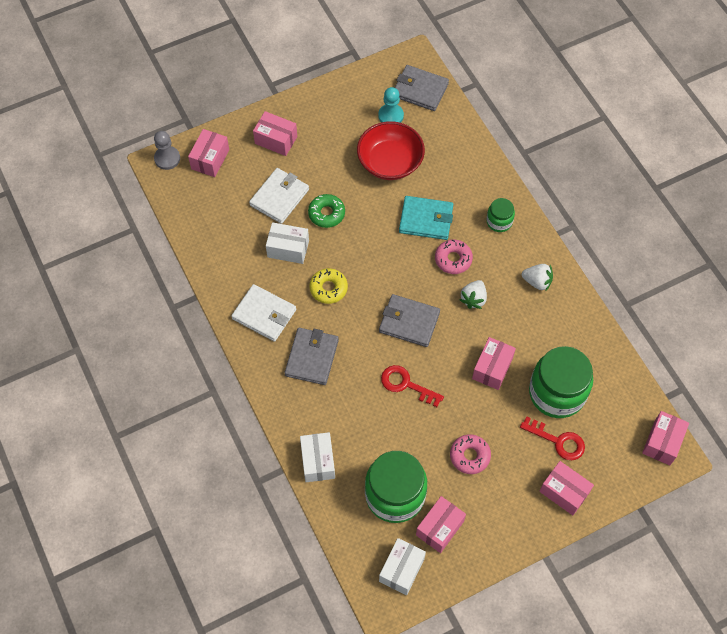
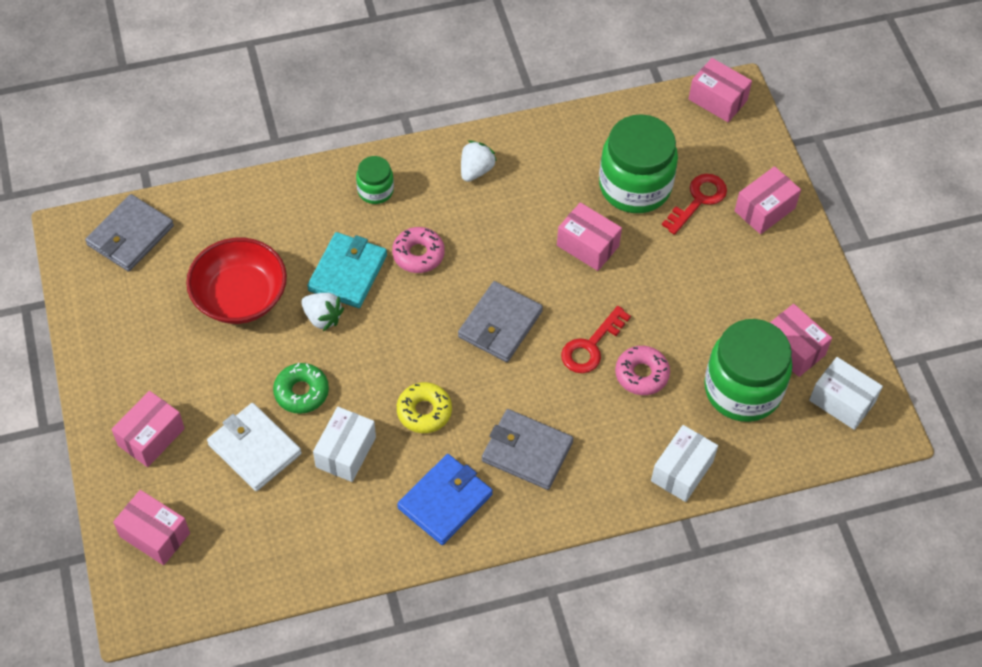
camera: 80 degrees left, 5 degrees down
grey pawn [154,131,180,170] -> none
white wallet [231,284,296,342] -> blue wallet [397,454,493,545]
white box [300,432,335,482] -> white box turned 60 degrees counterclockwise [651,425,718,502]
turquoise pawn [378,87,404,123] -> none
pink donut [450,434,491,474] -> pink donut moved to [615,346,670,395]
white strawberry [460,280,487,309] -> white strawberry moved to [301,293,344,331]

